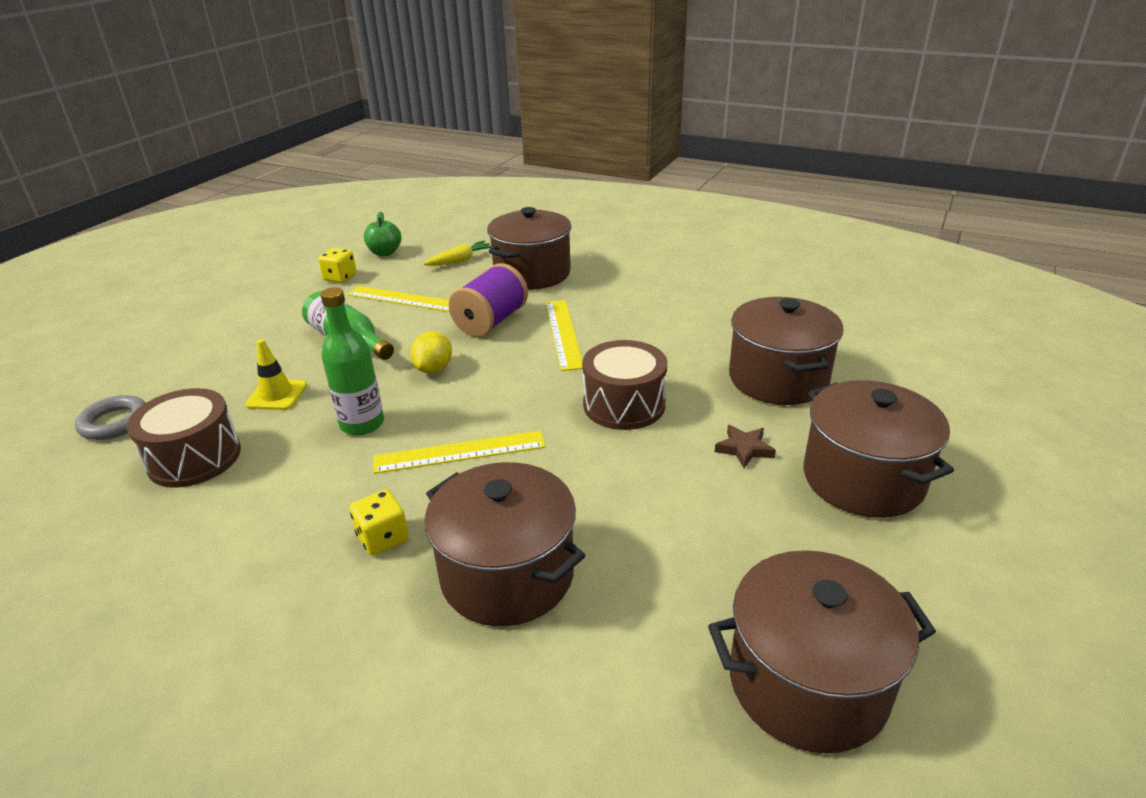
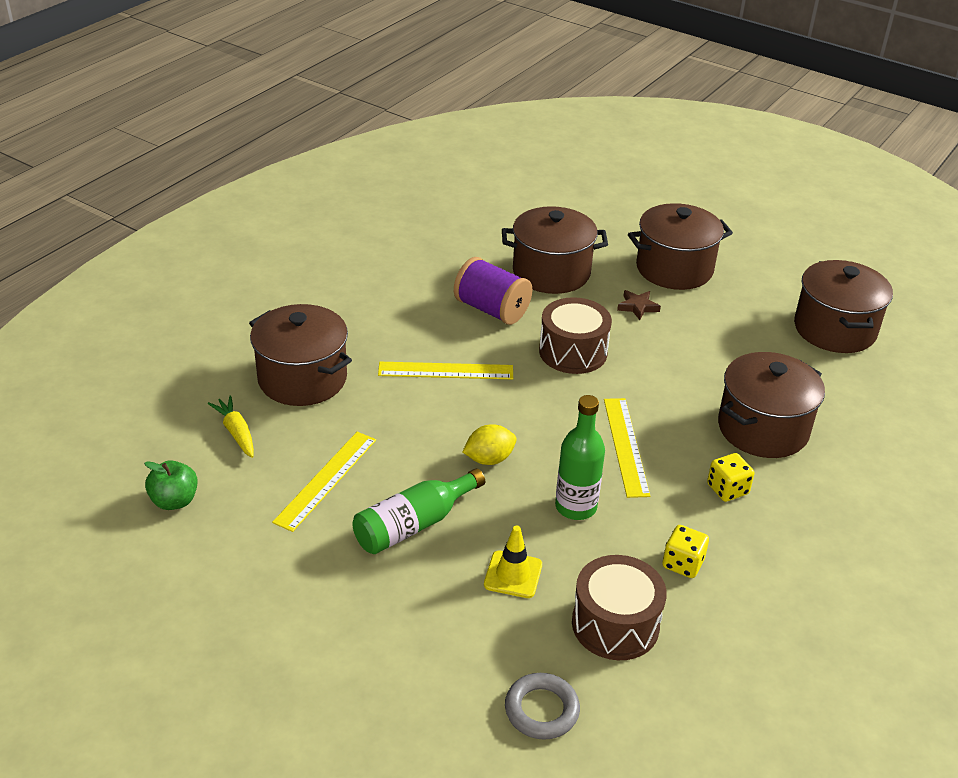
camera: 85 degrees left, 5 degrees up
yellow dice [318,248,357,283] -> yellow dice moved to [662,525,709,578]
yellow lemon [410,331,452,373] -> yellow lemon turned 45 degrees counterclockwise [463,424,517,465]
purple spool [449,263,528,337] -> purple spool moved to [454,257,533,325]

